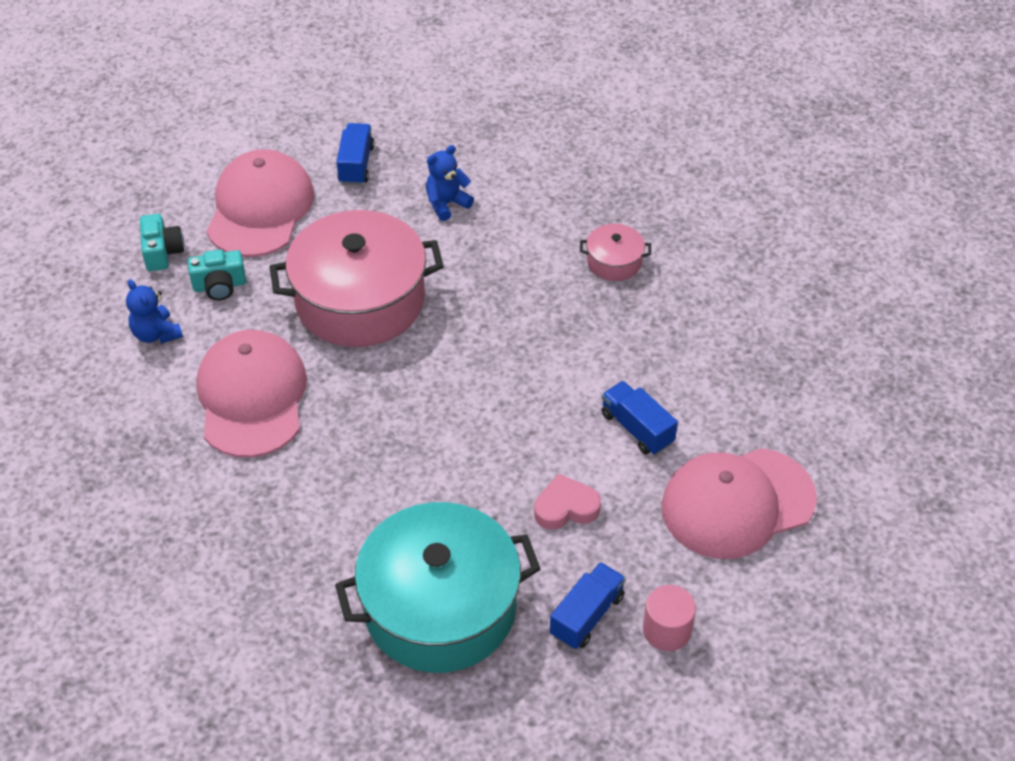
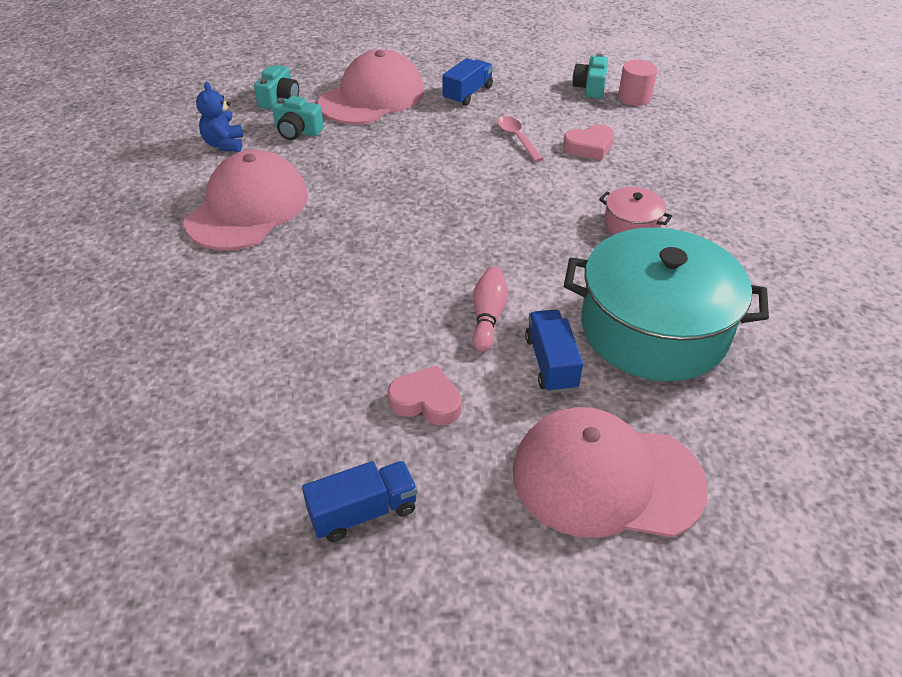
camera: 30 degrees right, 5 degrees down
pink pot [269,210,444,347] -> none
turquoise pot [335,502,540,673] -> turquoise pot moved to [564,227,769,381]
blue teddy bear [426,145,474,221] -> pink spoon [497,116,543,162]
pink cylinder [643,585,696,651] -> pink cylinder moved to [618,60,657,106]
none -> pink bowling pin [472,267,508,352]
none -> pink heart [563,124,614,160]
none -> turquoise camera [572,54,608,99]

